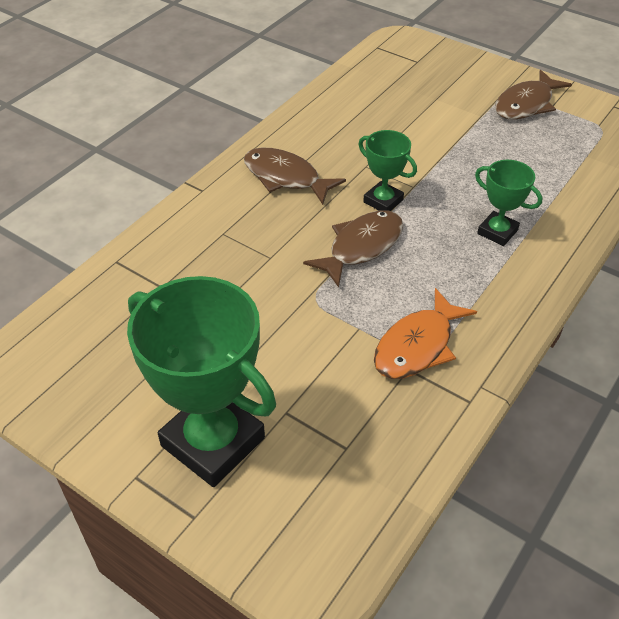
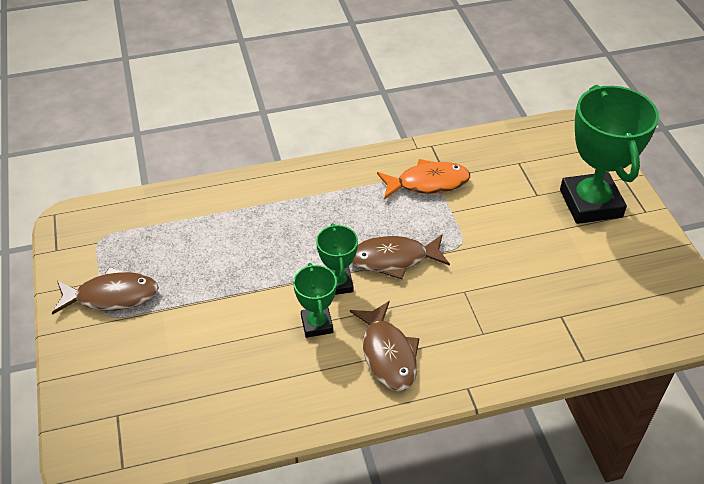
camera: 140 degrees left, 0 degrees up
green trophy [475,160,543,246] -> green trophy moved to [293,263,337,338]

